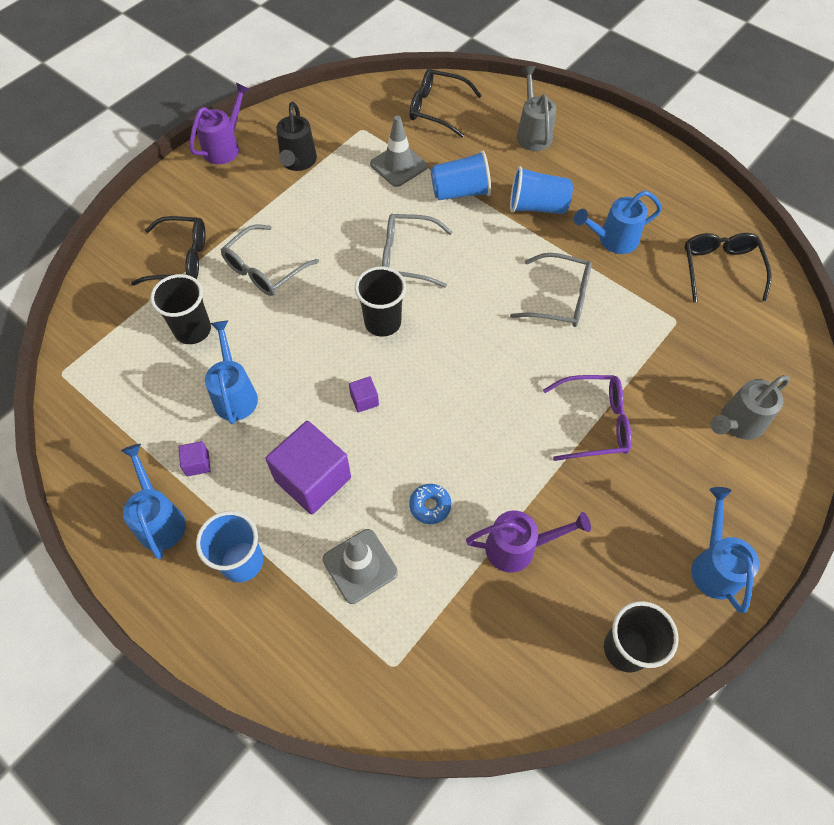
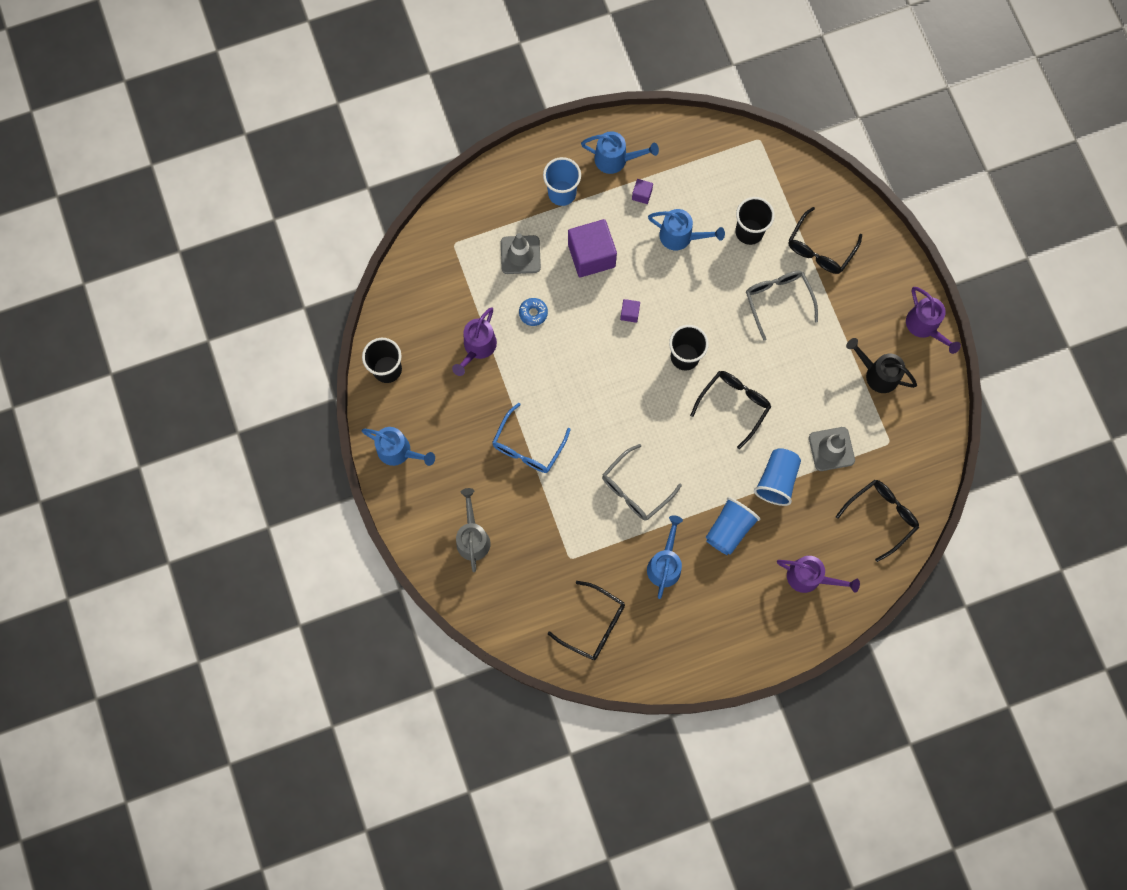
camera: 120 degrees right, 15 degrees up
grey glasses [382,214,452,288] -> black glasses [690,371,771,449]
grey watering can [517,66,556,151] -> purple watering can [777,556,860,593]
purple glasses [543,375,632,461] -> blue glasses [492,403,571,473]

